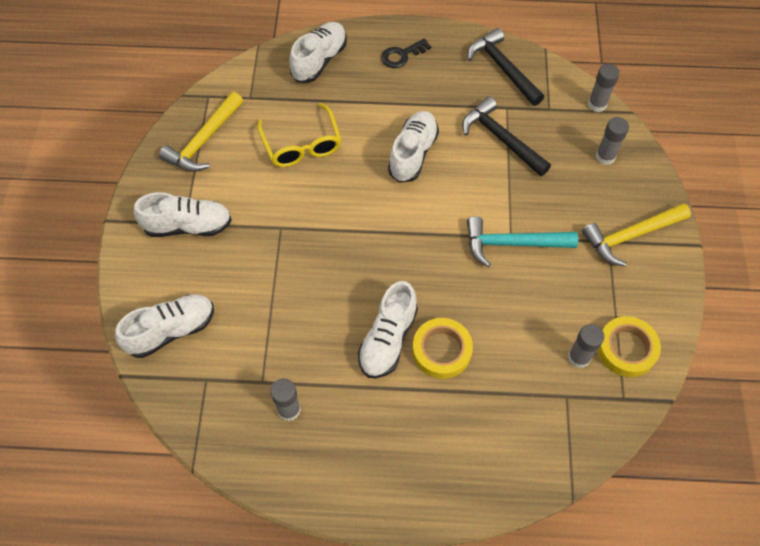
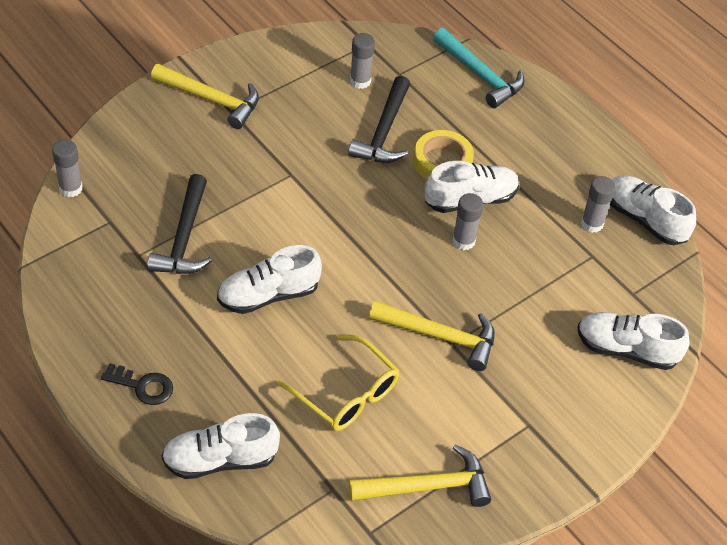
camera: 135 degrees left, 10 degrees down
white shoe [134,192,232,237] -> white shoe moved to [610,175,696,245]
yellow glasses [257,103,341,167] -> yellow glasses turned 105 degrees clockwise [278,334,399,431]
turquoise hammer [467,217,578,267] -> turquoise hammer moved to [433,28,525,108]
black hammer [468,28,544,106] -> black hammer moved to [348,76,410,163]
grey glue stick [596,117,629,165] -> grey glue stick moved to [452,193,483,250]
yellow tape [597,316,661,377] -> none
none -> yellow hammer [369,301,495,371]

